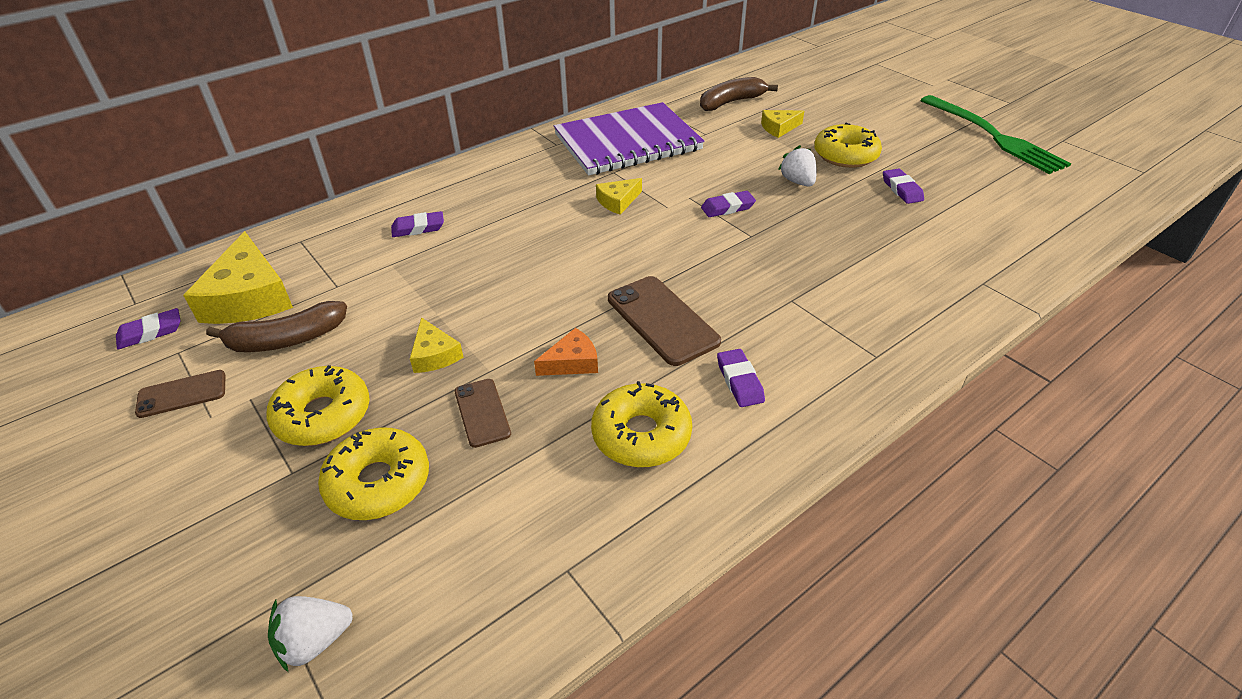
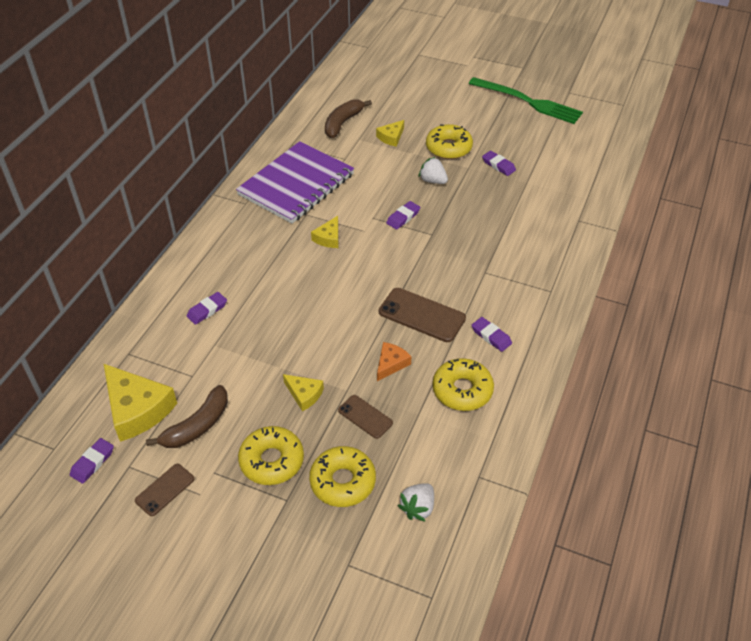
camera: 30 degrees left, 5 degrees up
white strawberry [268,596,352,672] -> white strawberry moved to [397,483,434,522]

